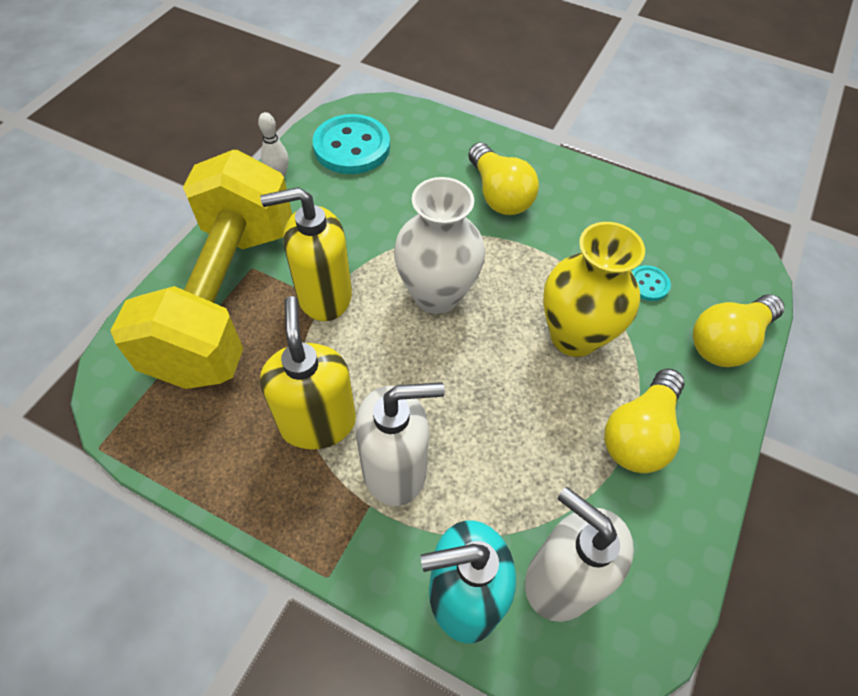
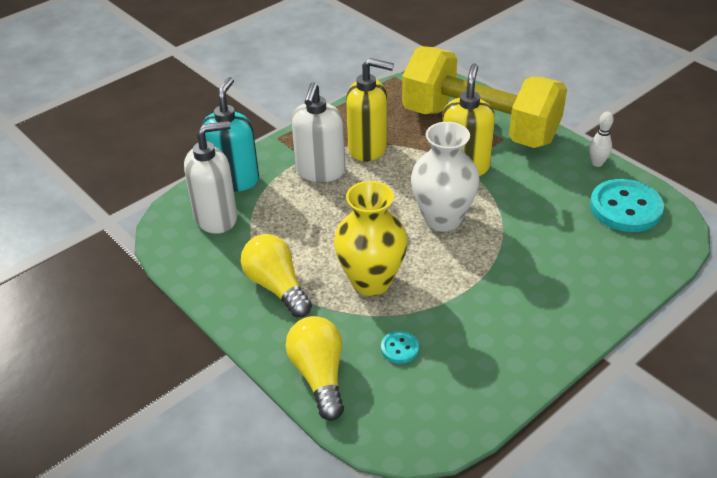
camera: 115 degrees right, 15 degrees down
yellow light bulb [468,142,539,215] -> none

